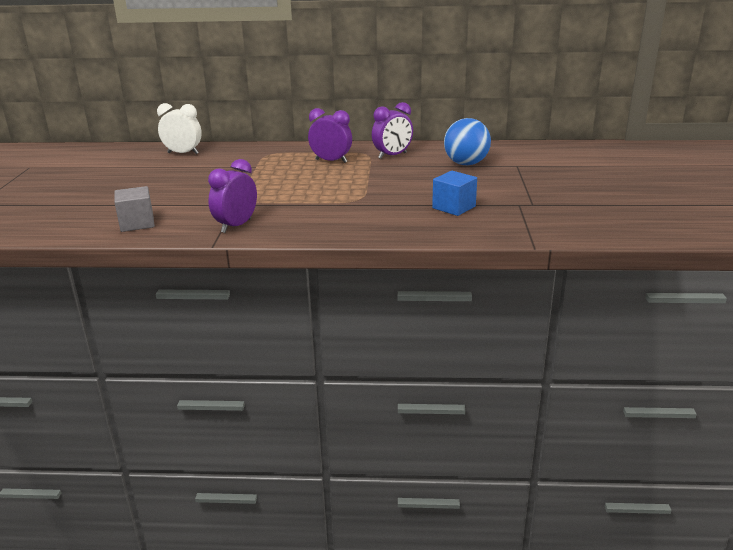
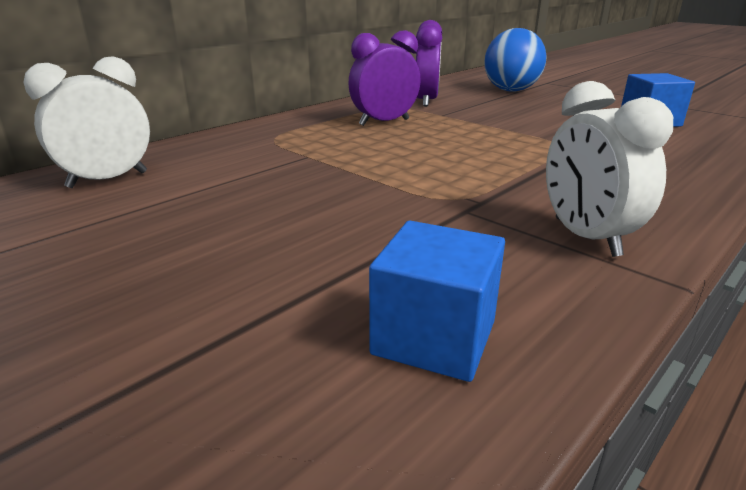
camera: 50 degrees left, 0 degrees up
grey cube [114,186,155,232] -> blue cube [369,221,505,382]
purple clock [208,159,257,233] -> white clock [546,81,673,257]

